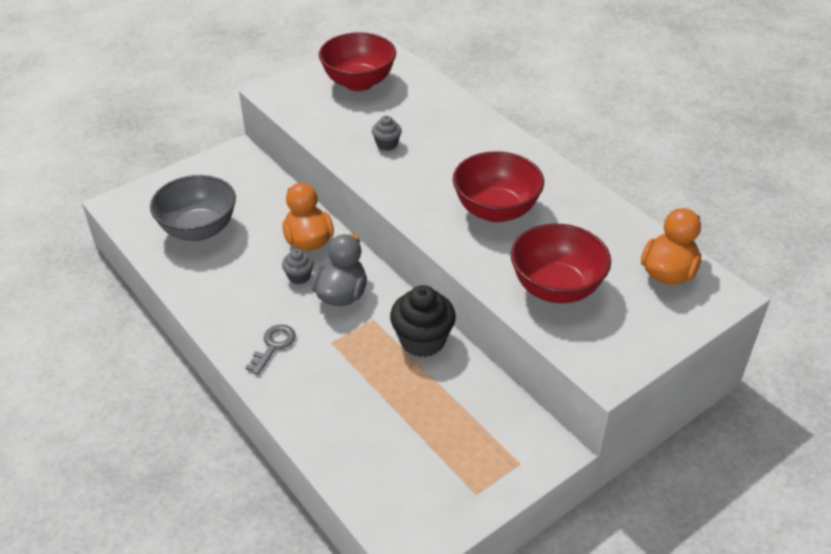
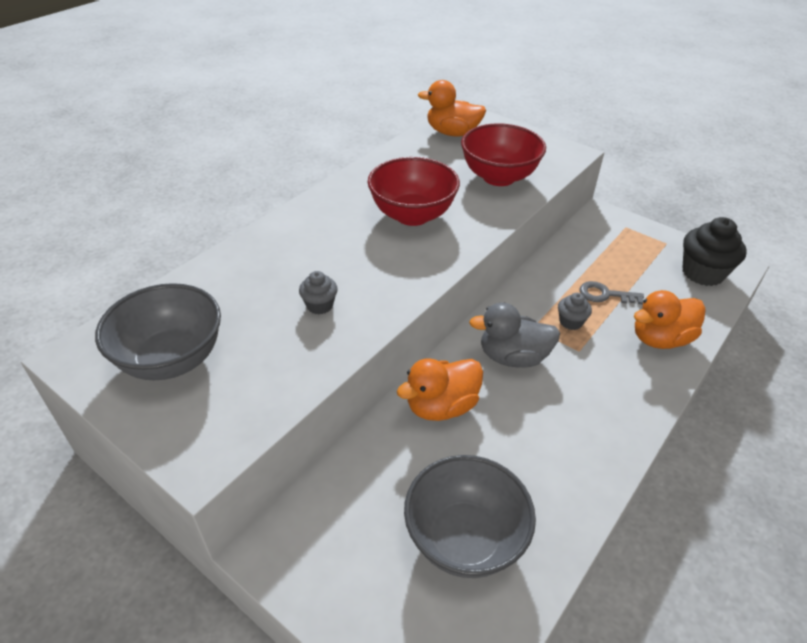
camera: 105 degrees left, 0 degrees up
grey key [245,324,296,375] -> grey key moved to [580,281,644,304]
grey cupcake [282,249,314,284] -> grey cupcake moved to [558,293,592,330]
red bowl [319,32,396,91] -> grey bowl [95,283,221,380]
black cupcake [390,285,456,357] -> black cupcake moved to [682,217,746,286]
none -> orange duck [634,290,706,349]

